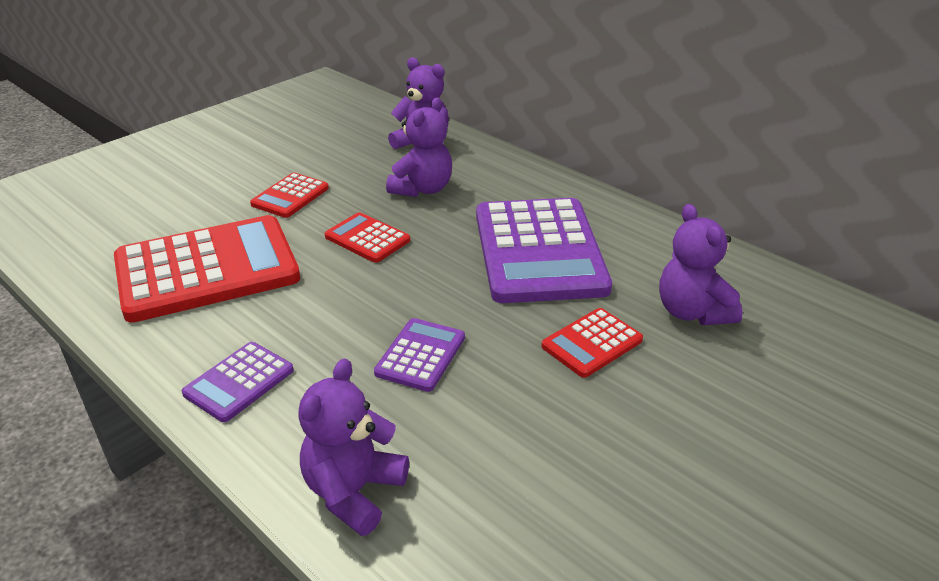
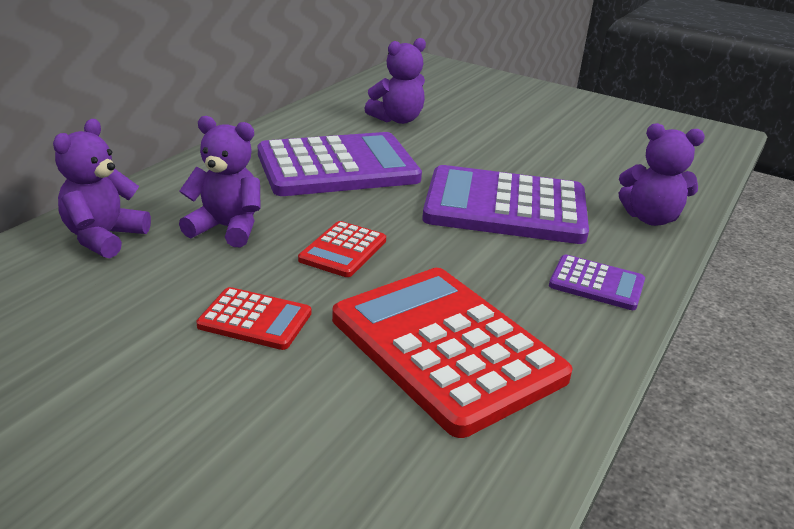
camera: 105 degrees left, 5 degrees down
purple calculator [374,318,465,392] -> purple calculator [422,165,589,244], size x2.13
red calculator [541,308,643,378] -> none

